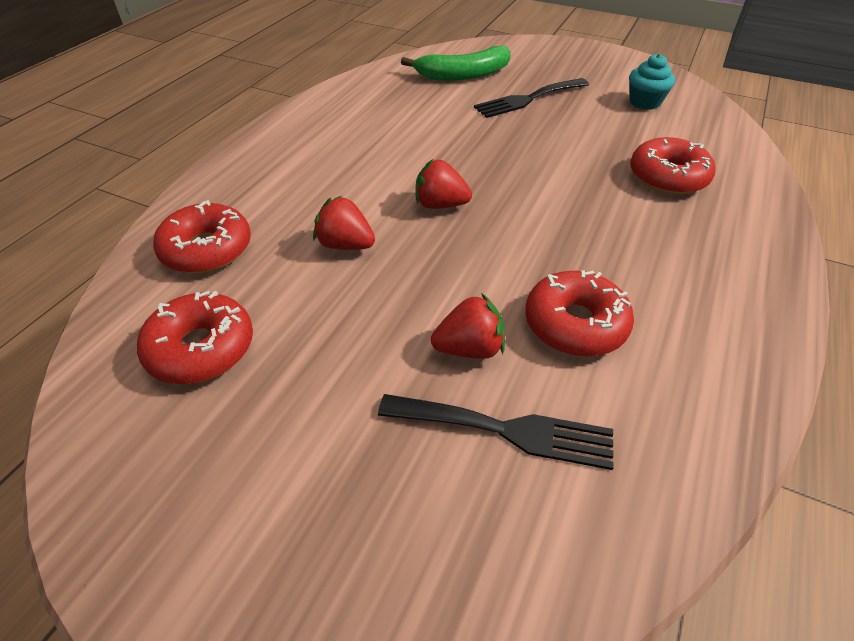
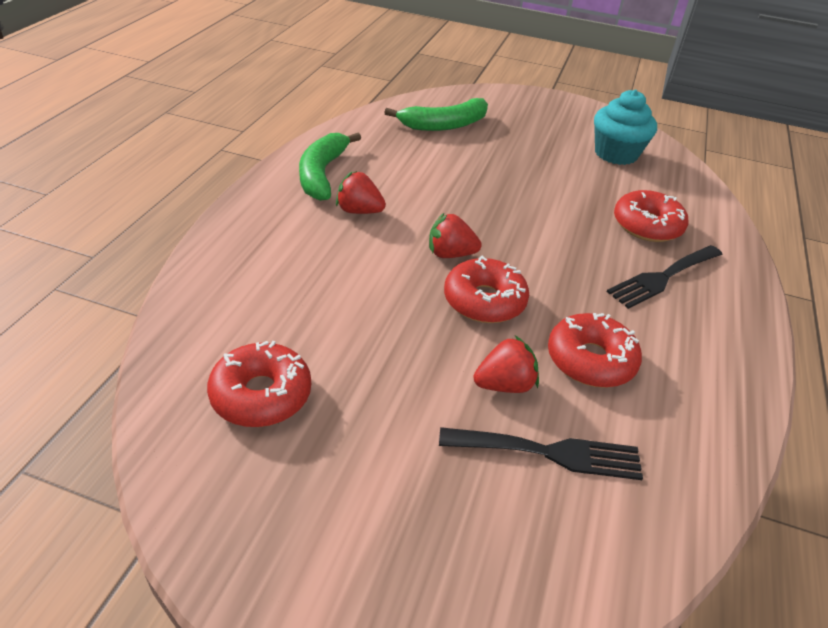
camera: 10 degrees left, 5 degrees down
red donut [153,200,251,273] -> red donut moved to [444,256,529,323]
red strawberry [313,196,375,250] -> red strawberry moved to [336,171,386,214]
black fork [474,78,589,118] -> black fork moved to [607,245,723,309]
turquoise cupcake [629,54,675,110] -> turquoise cupcake [594,90,657,165], size x1.52
none -> green banana [299,133,361,201]

